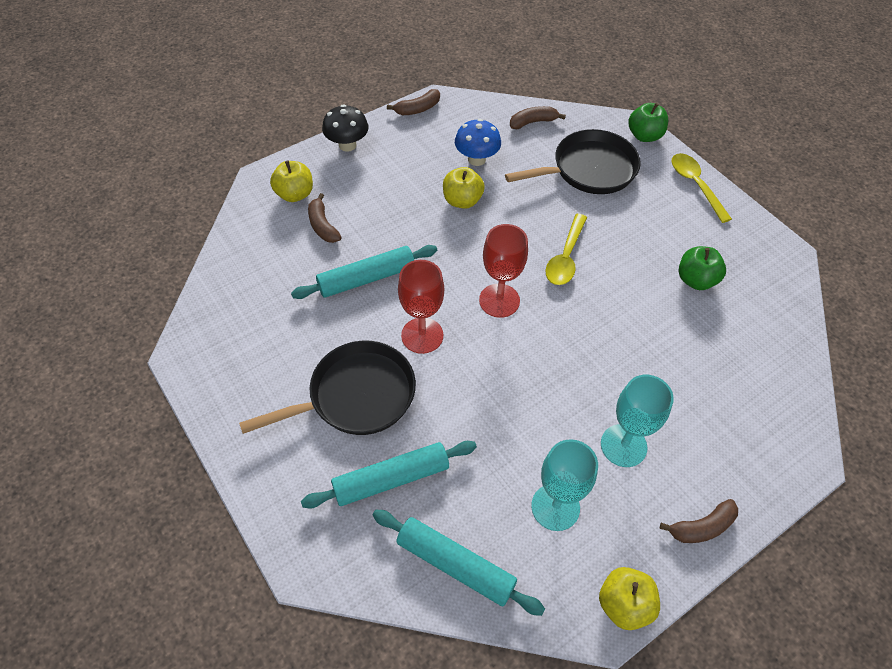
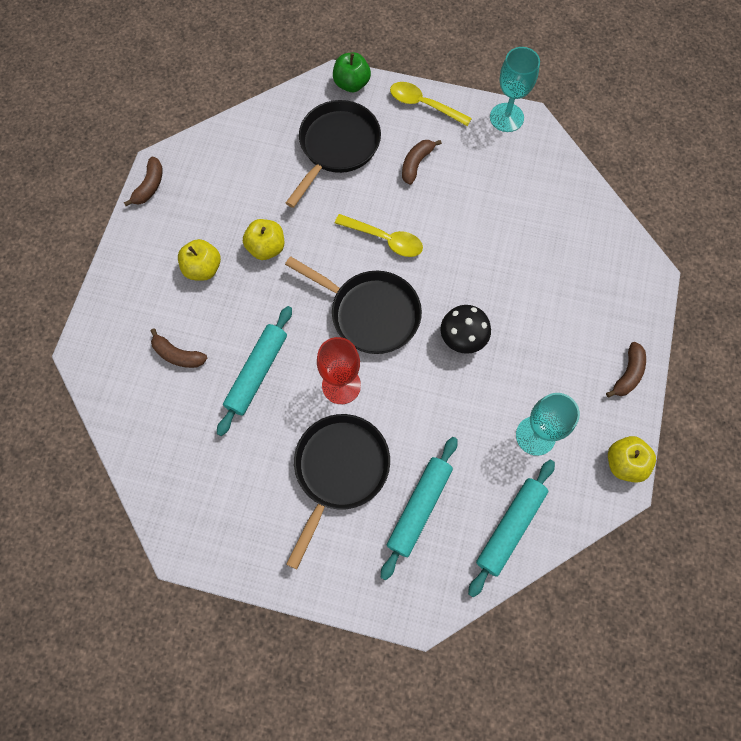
camera: 40 degrees left, 15 degrees up
yellow apple [270,161,313,202] -> yellow apple moved to [178,239,221,281]
black mushroom [322,104,369,152] -> black mushroom moved to [440,305,491,354]
turquoise rolling pin [373,510,545,616] -> turquoise rolling pin turned 45 degrees counterclockwise [468,460,555,597]
blue mushroom [455,119,501,166] -> none
red goblet [479,224,528,318] -> black pan [285,256,422,354]
brown banana [510,106,566,129] -> brown banana moved to [402,140,442,185]
yellow spoon [545,214,587,285] -> yellow spoon turned 45 degrees counterclockwise [335,214,423,257]
turquoise goblet [601,375,674,467] -> turquoise goblet moved to [490,47,540,132]
green apple [679,246,726,290] -> none

